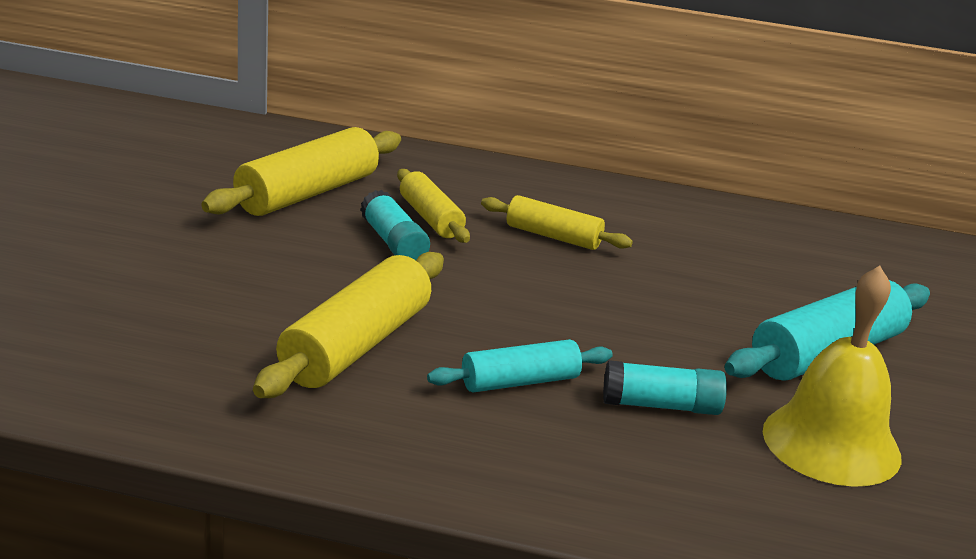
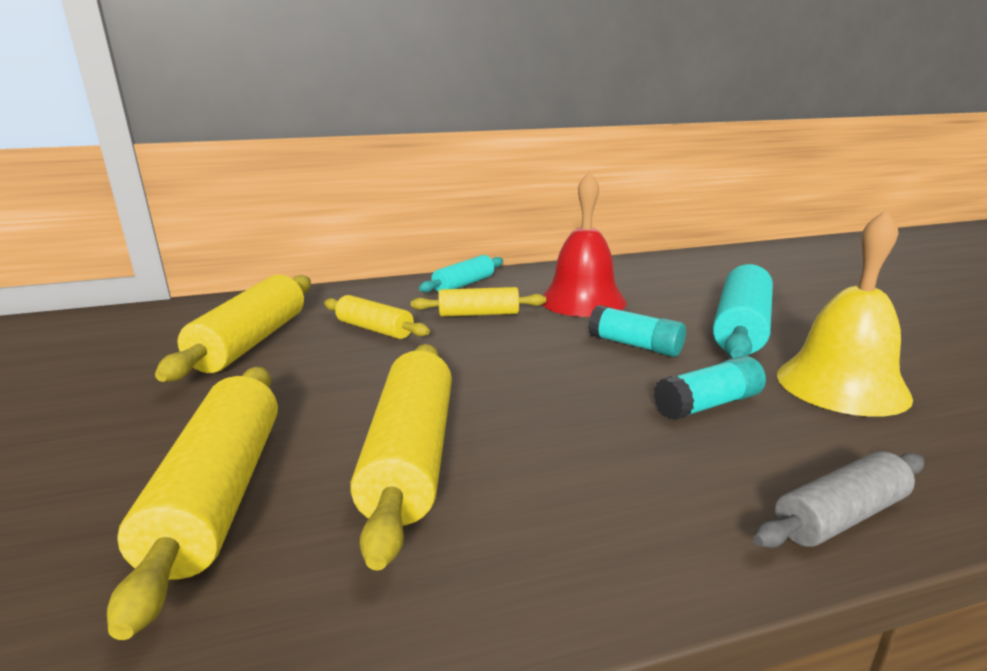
camera: 25 degrees left, 5 degrees down
turquoise glue stick [360,190,430,260] -> turquoise glue stick moved to [588,305,686,357]
turquoise rolling pin [427,339,613,392] -> turquoise rolling pin moved to [419,255,503,292]
none -> yellow rolling pin [107,367,278,640]
none -> red bell [542,171,627,317]
none -> grey rolling pin [753,451,924,548]

